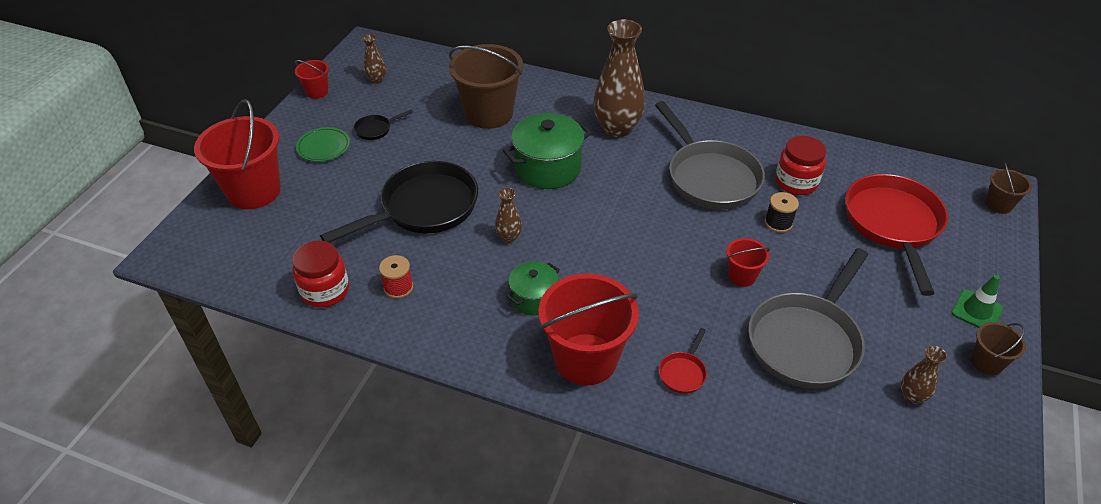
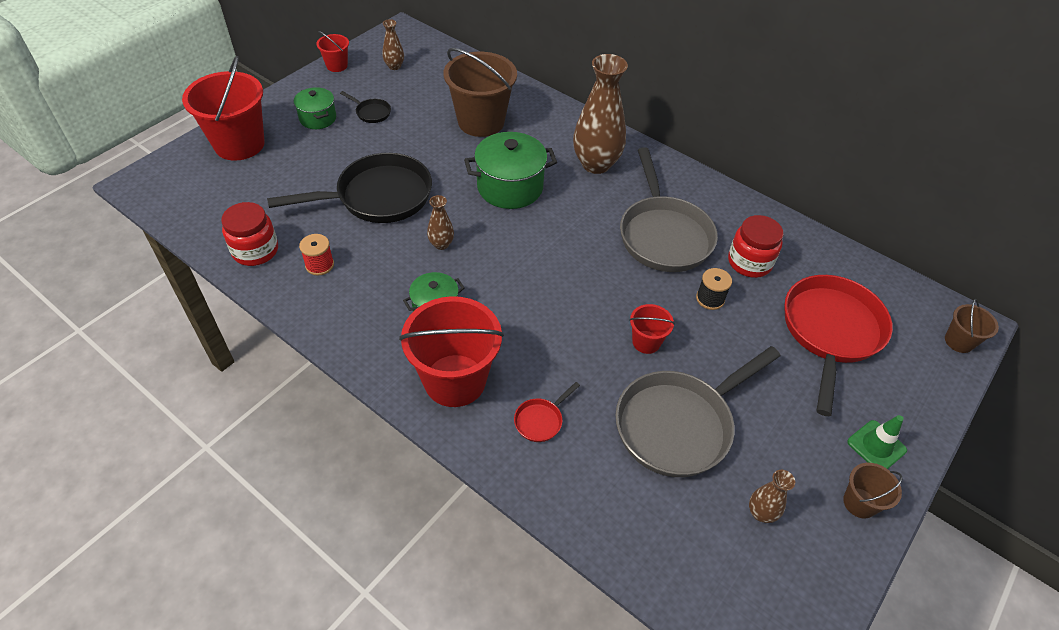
camera: 15 degrees right, 5 degrees up
green plate [296,127,350,162] -> green pot [294,87,336,129]
black pan [354,110,413,140] -> black pan turned 135 degrees counterclockwise [340,91,391,123]

